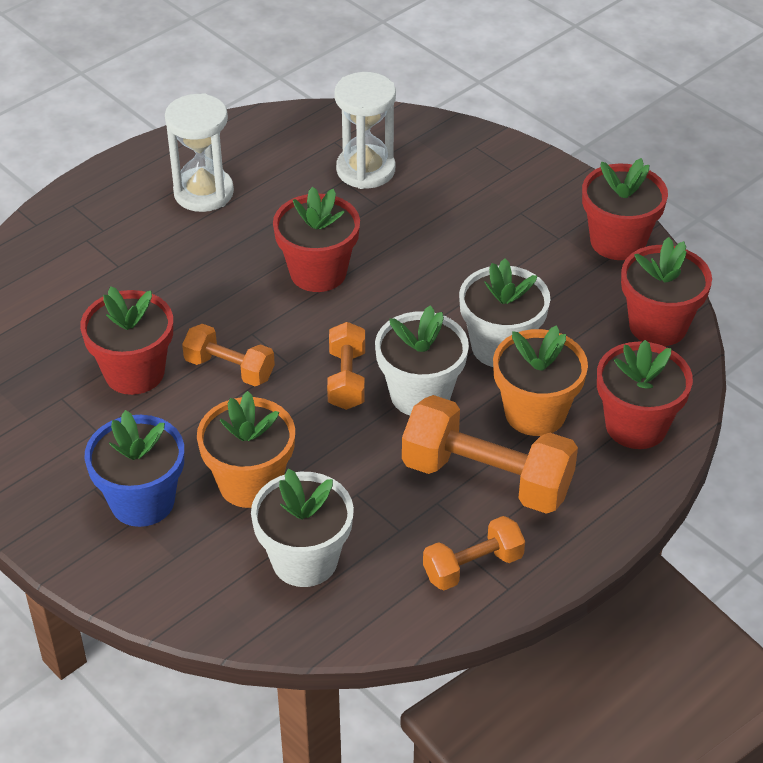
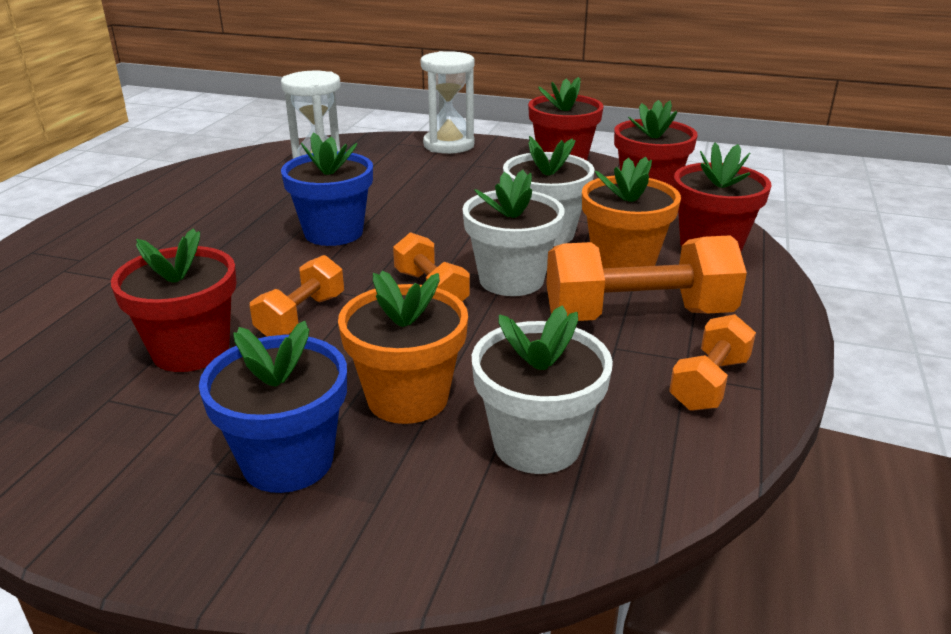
camera: 30 degrees left, 15 degrees down
white hourglass [165,93,234,212] -> white hourglass moved to [421,51,475,154]
orange dumbbell [182,324,275,386] -> orange dumbbell turned 60 degrees counterclockwise [250,255,344,336]
red flower pot [273,187,360,292] -> blue flower pot [281,132,373,246]

